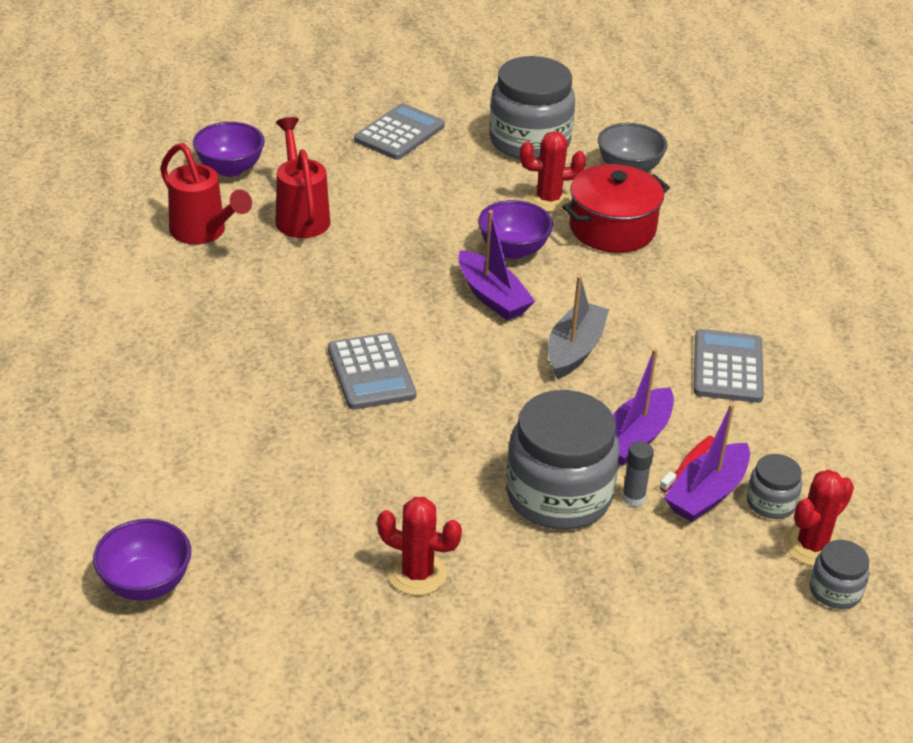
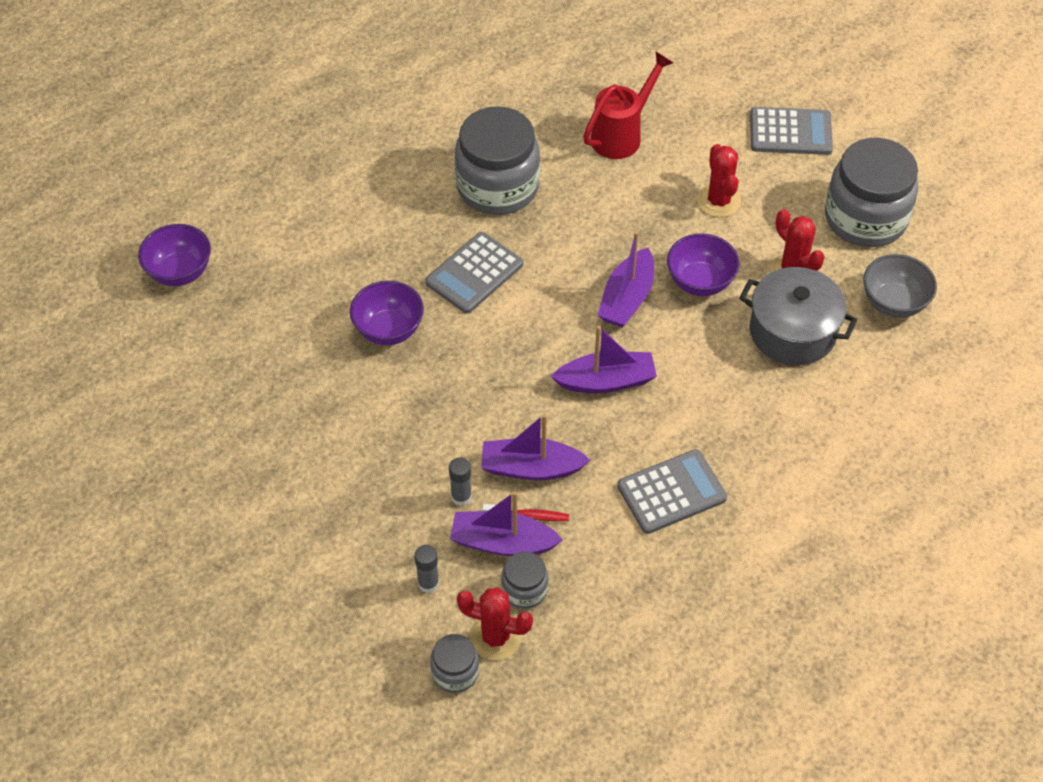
camera: 60 degrees right, 15 degrees up
red watering can [160,143,252,244] -> none
purple bowl [193,122,265,177] -> purple bowl moved to [350,281,424,345]
red cactus [377,497,462,595] -> red cactus moved to [697,144,741,217]
grey jar [506,390,620,530] -> grey jar moved to [455,106,540,215]
grey boat [548,276,609,379] -> purple boat [551,326,657,393]
red pot [562,164,670,253] -> grey pot [739,267,857,366]
none -> grey glue stick [414,545,439,593]

